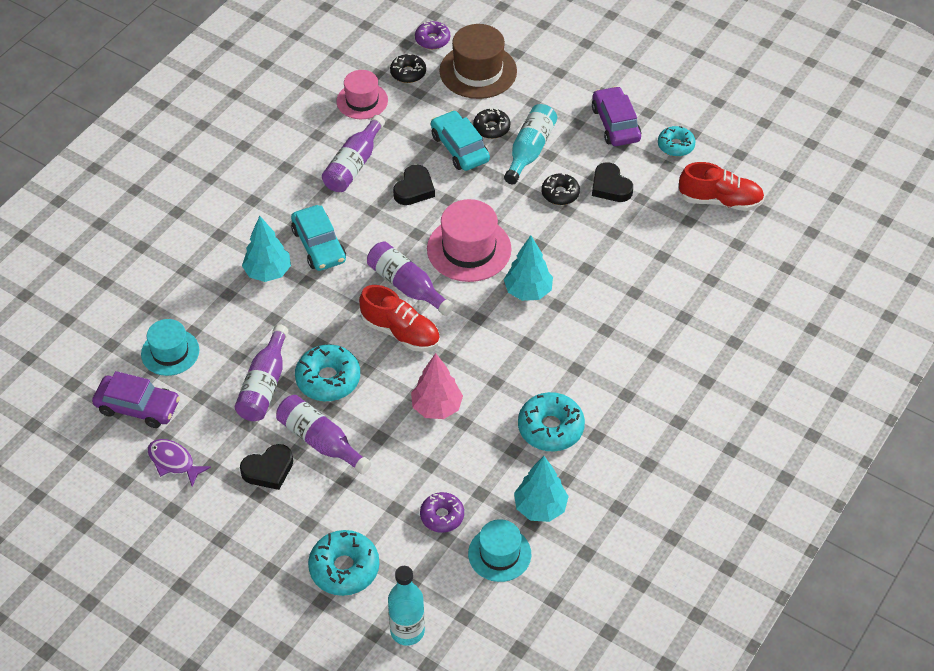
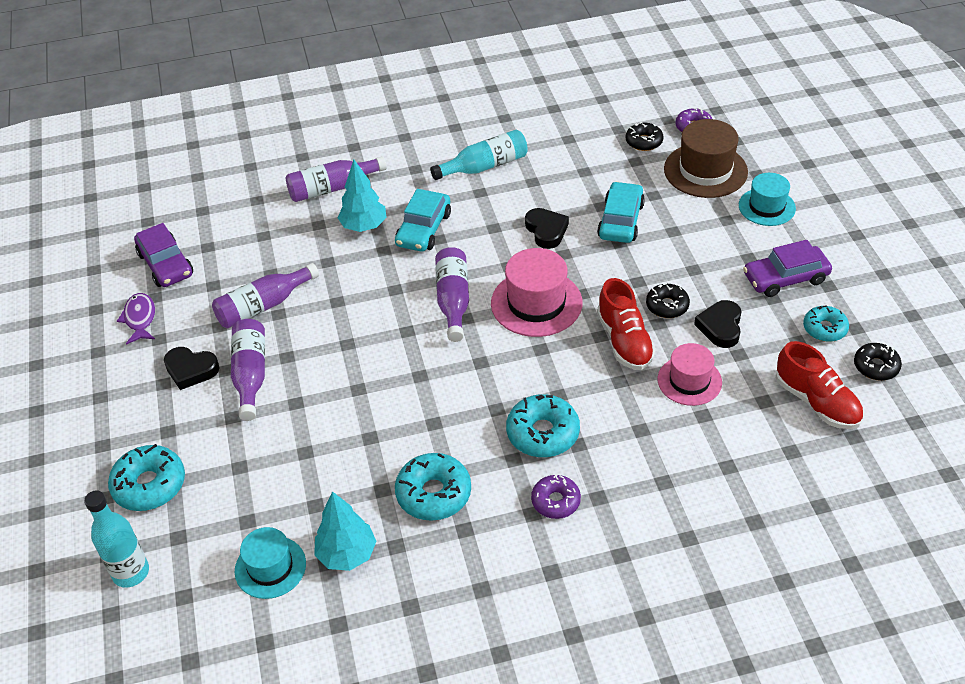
camera: 45 degrees right, 5 degrees down
turquoise hat [141,319,199,376] -> turquoise hat moved to [739,173,796,226]
turquoise donut [295,345,360,401] -> turquoise donut moved to [506,394,580,457]
purple bottle [322,115,385,192] -> purple bottle moved to [286,156,387,202]
pink hat [337,70,388,119] -> pink hat moved to [658,343,722,406]
red shoe [359,285,440,352] -> red shoe moved to [597,278,656,370]
black heart [393,165,435,205] -> black heart turned 90 degrees counterclockwise [525,208,569,249]
pink tree [411,353,463,419] -> none
purple donut [420,492,464,533] -> purple donut moved to [531,474,581,519]
black donut [473,108,510,139] -> black donut moved to [854,343,902,381]
turquoise bottle [504,104,557,184] -> turquoise bottle moved to [430,130,528,180]
turquoise tree [504,235,553,301] -> none
purple car [592,86,641,146] -> purple car turned 135 degrees counterclockwise [743,240,832,297]

